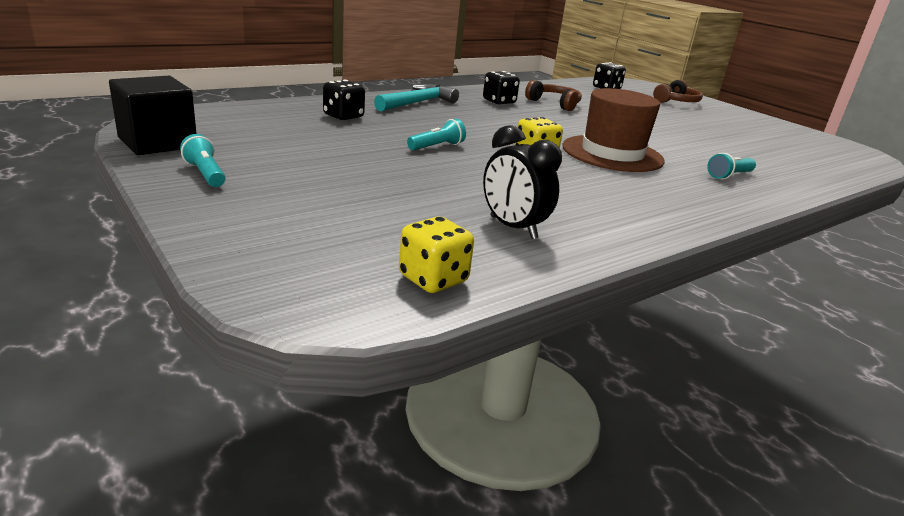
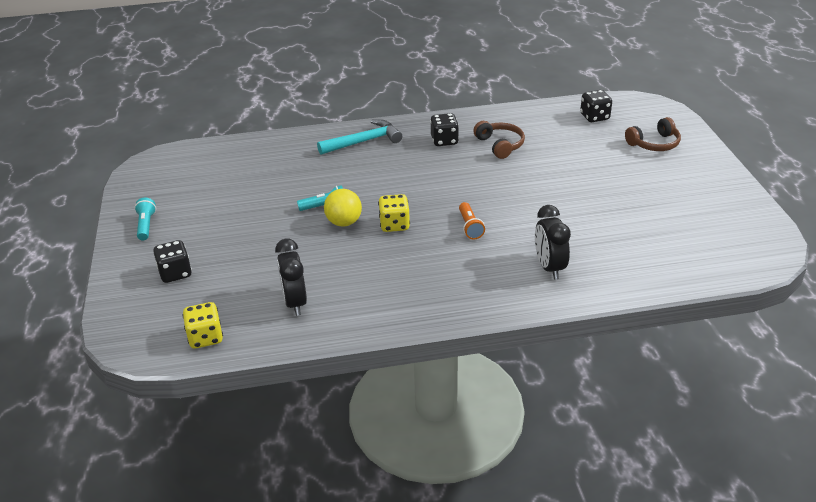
camera: 30 degrees right, 10 degrees up
black cube [109,76,197,155] -> none
black dice [323,80,365,120] -> black dice moved to [153,240,192,283]
brown hat [562,88,665,172] -> orange flashlight [459,202,485,239]
turquoise flashlight [707,153,756,179] -> black clock [535,205,571,280]
none -> yellow ball [324,189,362,227]

